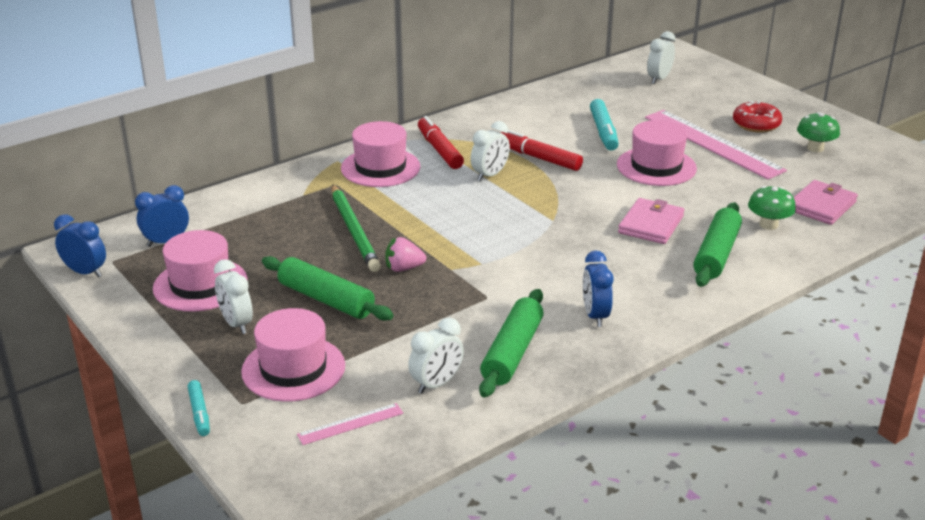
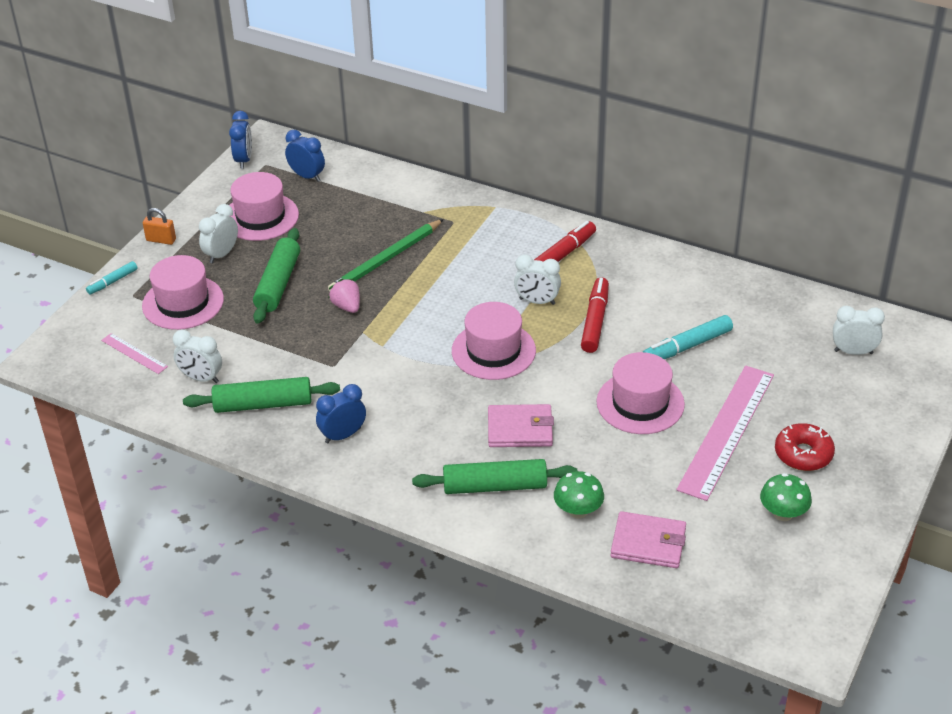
camera: 65 degrees right, 10 degrees up
pink hat [341,121,420,187] -> pink hat moved to [452,302,536,380]
none -> orange padlock [143,208,176,245]

